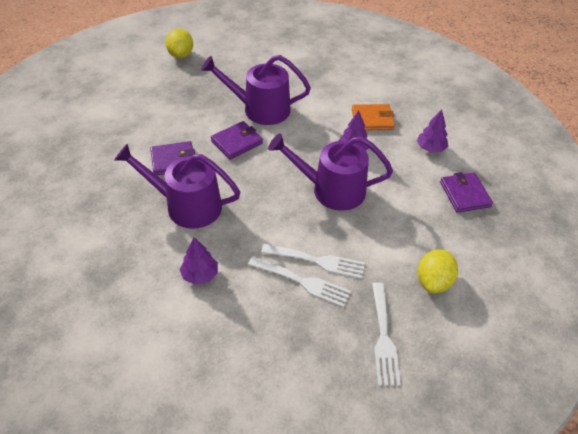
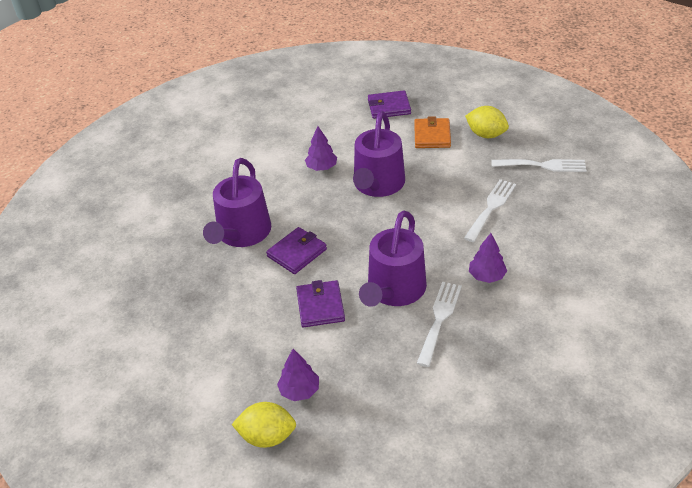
camera: 80 degrees left, 5 degrees down
yellow lemon [166,28,193,58] -> yellow lemon moved to [231,402,296,448]
purple wallet [211,121,263,160] -> purple wallet turned 75 degrees clockwise [266,227,327,274]
white fork [261,244,365,279] -> white fork moved to [417,282,462,367]
orange wallet [352,104,395,130] -> orange wallet moved to [414,116,451,148]
purple tree [417,109,448,152] -> purple tree moved to [277,349,319,401]

